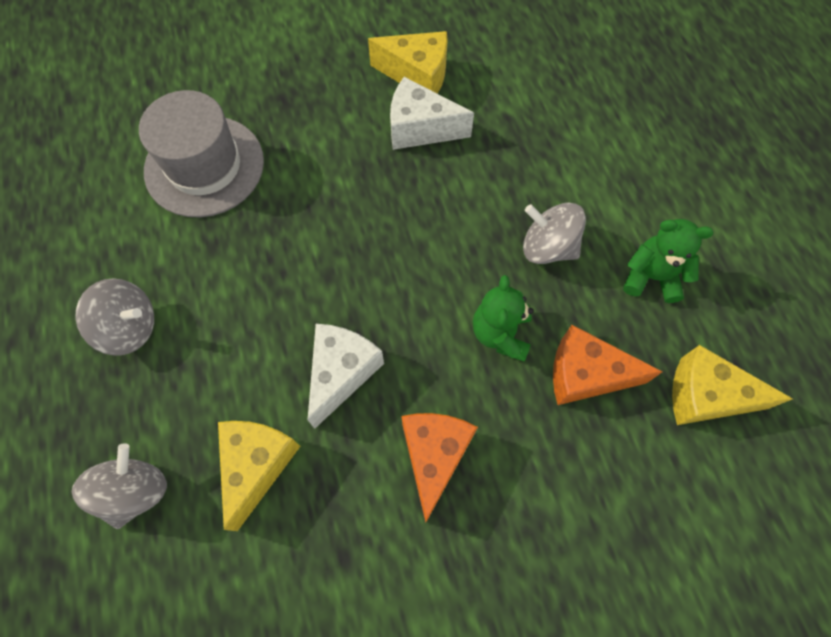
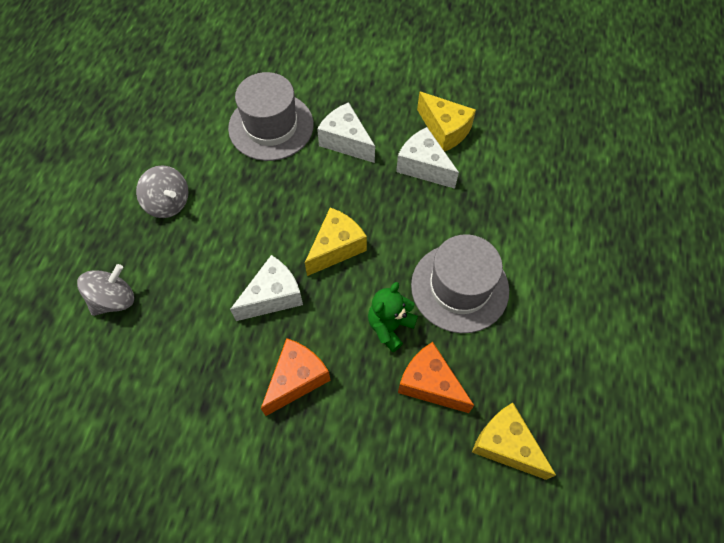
camera: 30 degrees right, 5 degrees down
yellow cheese [218,421,300,531] -> yellow cheese moved to [305,207,367,276]
grey spinning top [523,203,586,264] -> grey hat [411,234,509,333]
green teddy bear [623,219,713,303] -> none
none -> white cheese [317,102,375,163]

